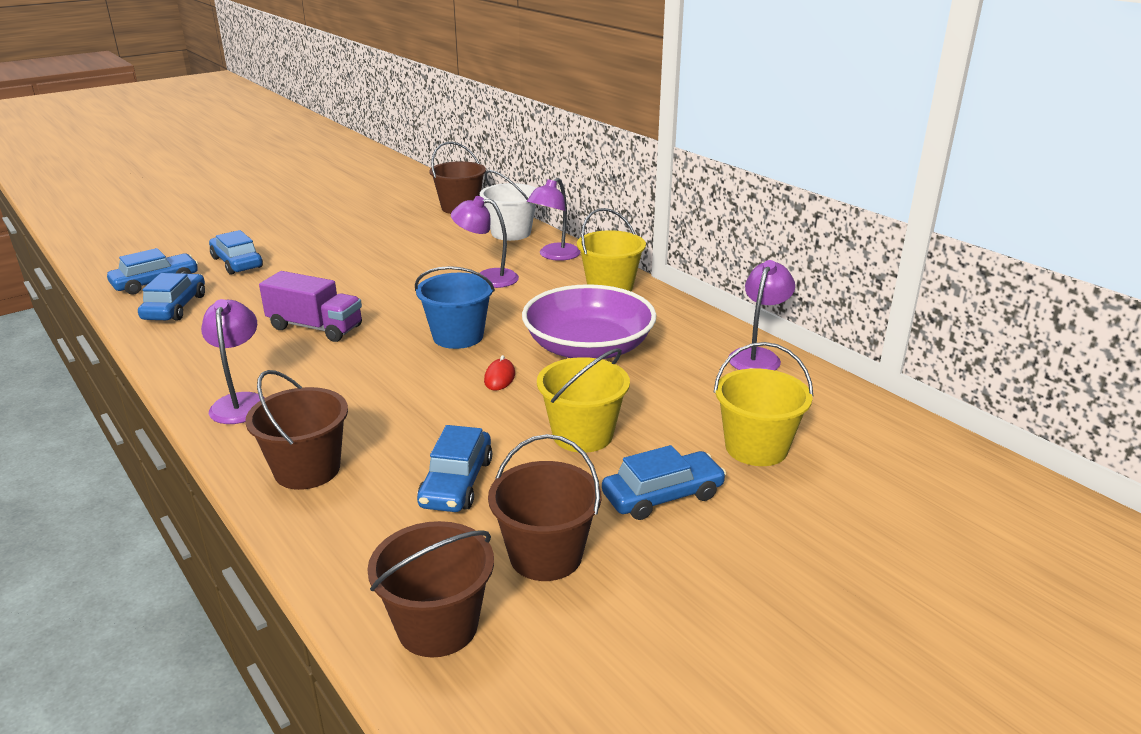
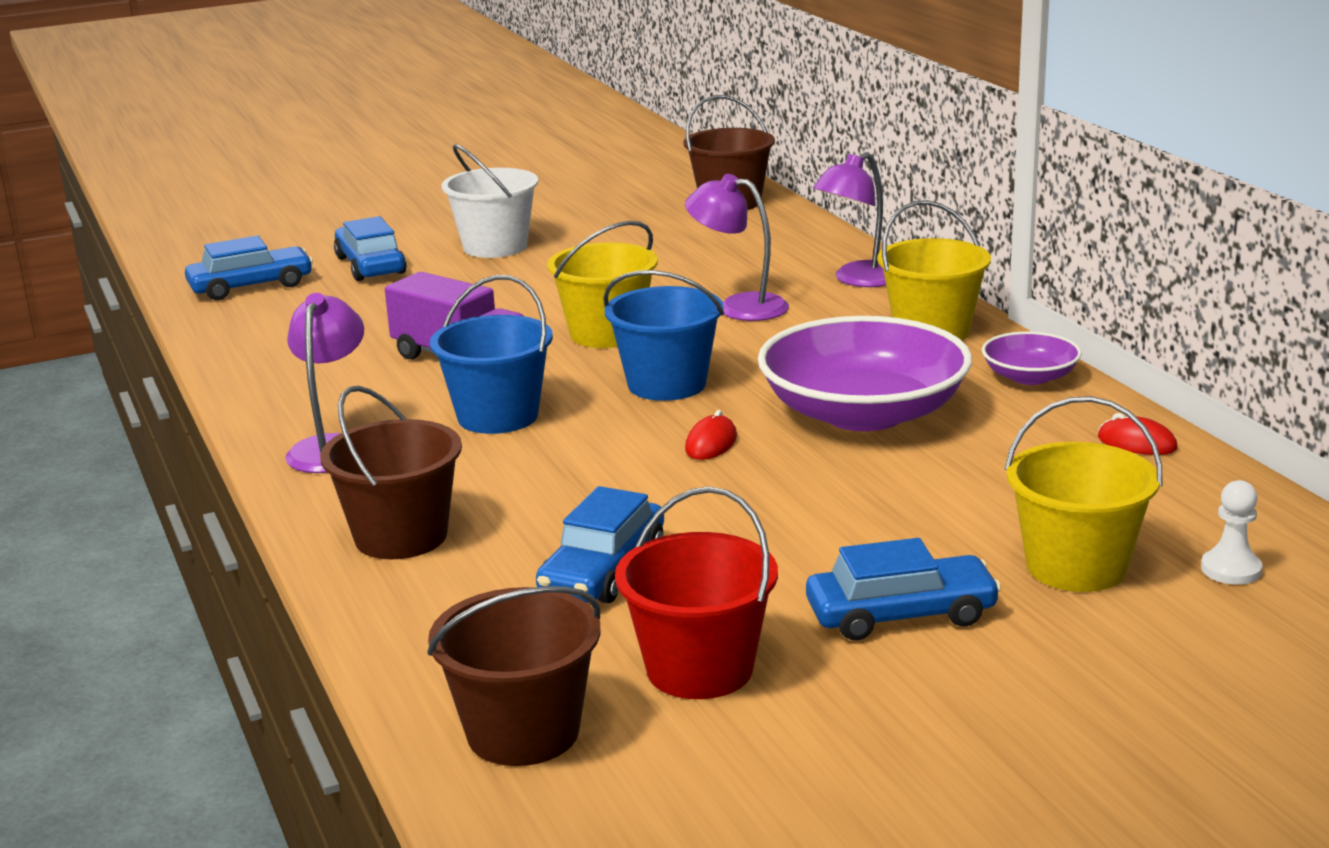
camera: 15 degrees right, 5 degrees down
blue car [138,273,205,321] -> none
white bucket [480,170,536,241] -> white bucket moved to [441,144,538,258]
brown bucket [488,434,601,581] -> red bucket [615,486,778,699]
yellow bucket [537,348,630,453] -> yellow bucket moved to [547,221,658,348]
purple lamp [729,260,795,370] -> red mouse [1098,413,1178,455]
none -> blue bucket [430,275,553,434]
none -> purple bowl [982,331,1082,385]
none -> white pawn [1201,480,1263,585]

